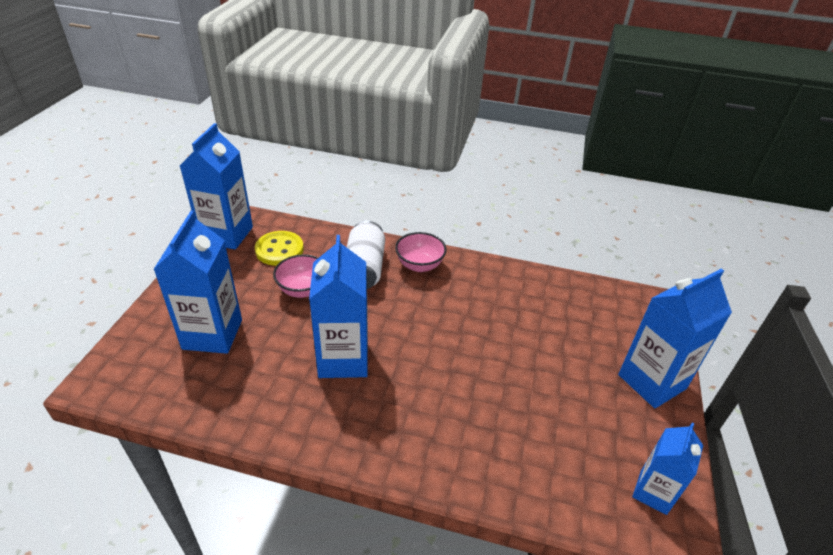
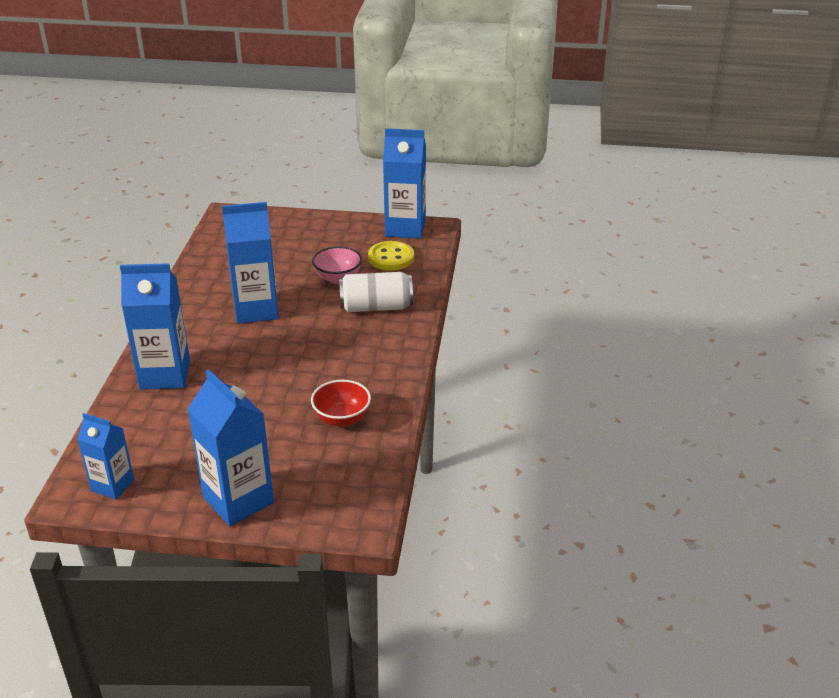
camera: 85 degrees right, 5 degrees down
blue carton [153,211,242,354] -> blue carton moved to [120,263,190,390]
pink bowl [395,232,447,272] -> none
none -> red bowl [311,380,371,427]

